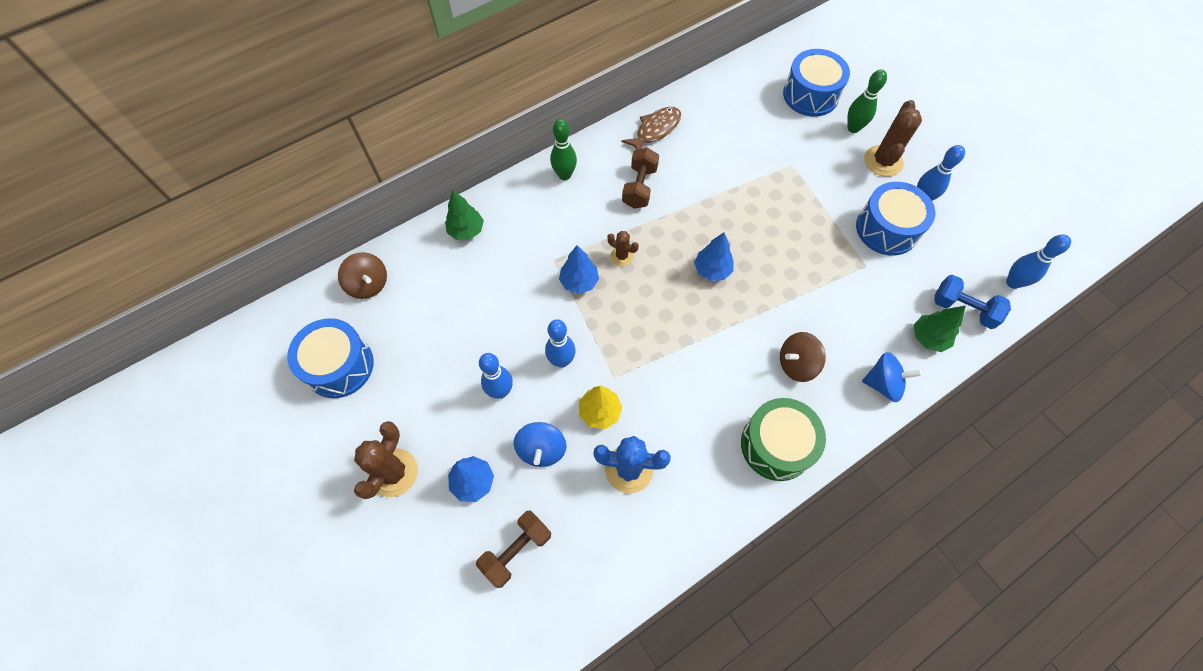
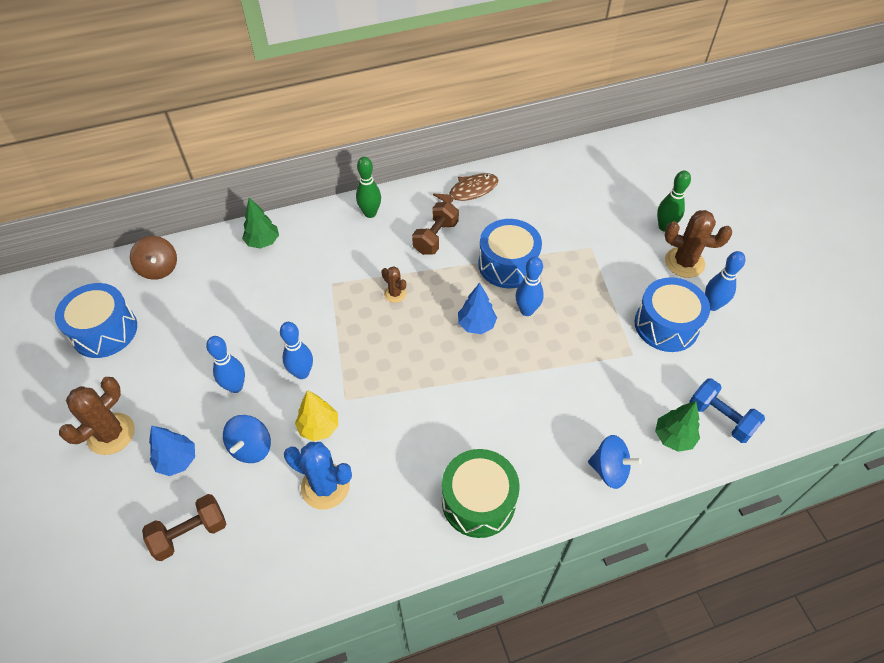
camera: 15 degrees right, 10 degrees down
blue tree [559,245,599,294] -> none
brown spinning top [780,332,826,382] -> none
blue drum [783,49,850,117] -> blue drum moved to [478,219,542,288]
brown cactus [864,100,922,177] -> brown cactus turned 75 degrees clockwise [665,210,732,278]
blue bowling pin [1006,234,1071,289] -> blue bowling pin moved to [515,257,544,316]

